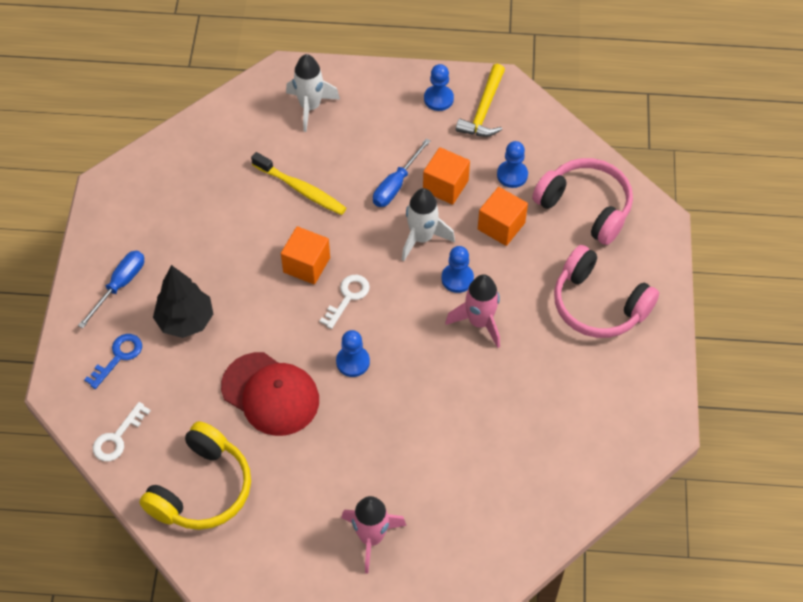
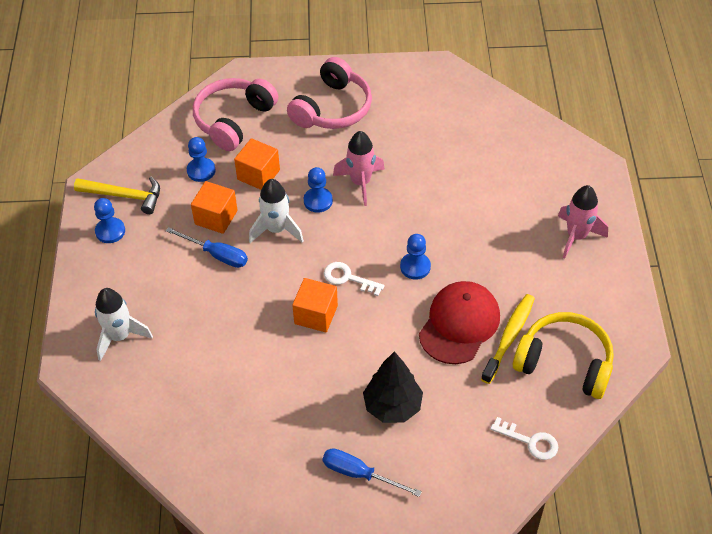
camera: 95 degrees left, 5 degrees down
blue key [84,334,142,389] -> none
yellow toothbrush [251,152,346,215] -> yellow toothbrush moved to [481,294,535,384]

